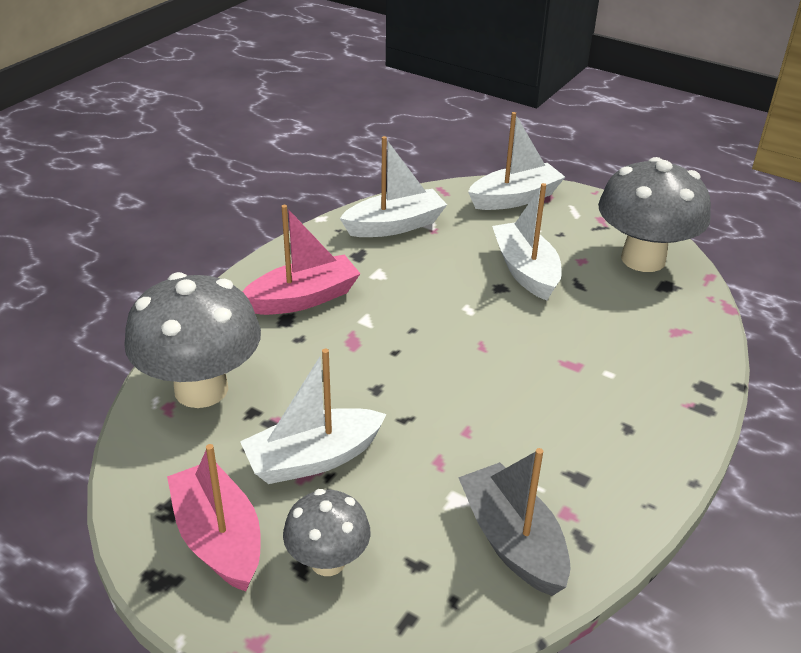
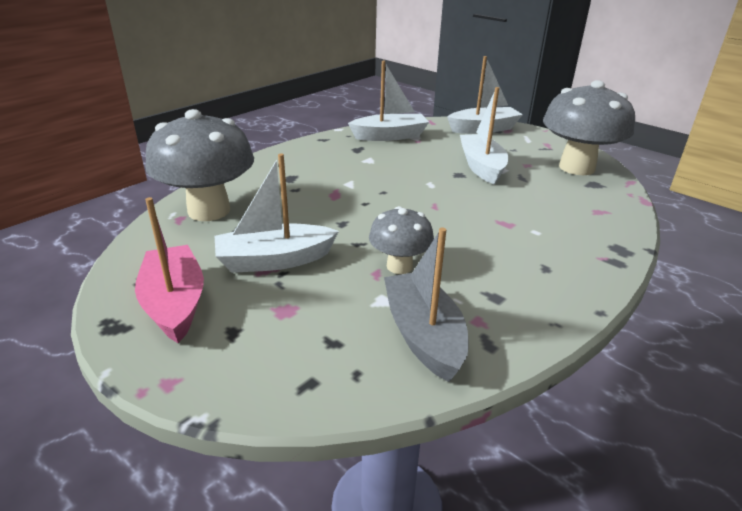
camera: 10 degrees right, 5 degrees down
pink boat [243,205,361,315] -> none
grey mushroom [283,489,370,576] -> grey mushroom moved to [369,206,434,274]

